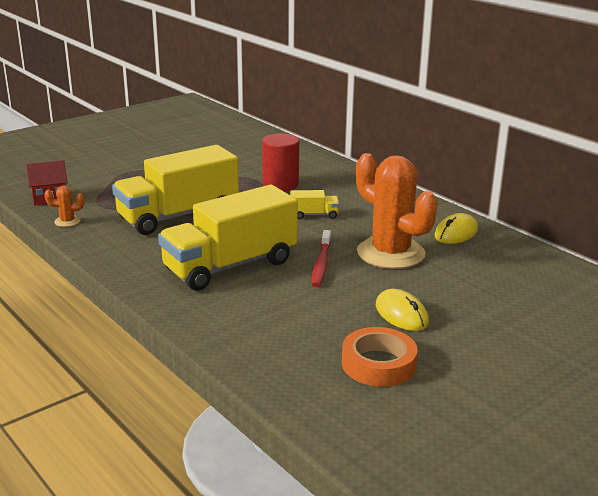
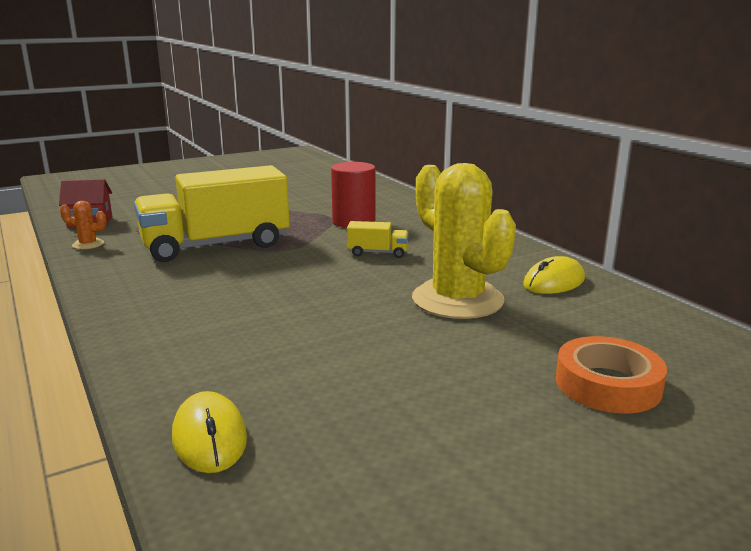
camera: 10 degrees right, 5 degrees down
yellow truck [158,185,298,291] -> none
red toothbrush [312,230,331,287] -> none
orange tape [342,327,418,387] -> orange tape moved to [556,336,667,413]
orange cactus [356,153,438,269] -> yellow cactus [412,163,516,319]
yellow mouse [376,289,429,331] -> yellow mouse moved to [172,391,247,473]

